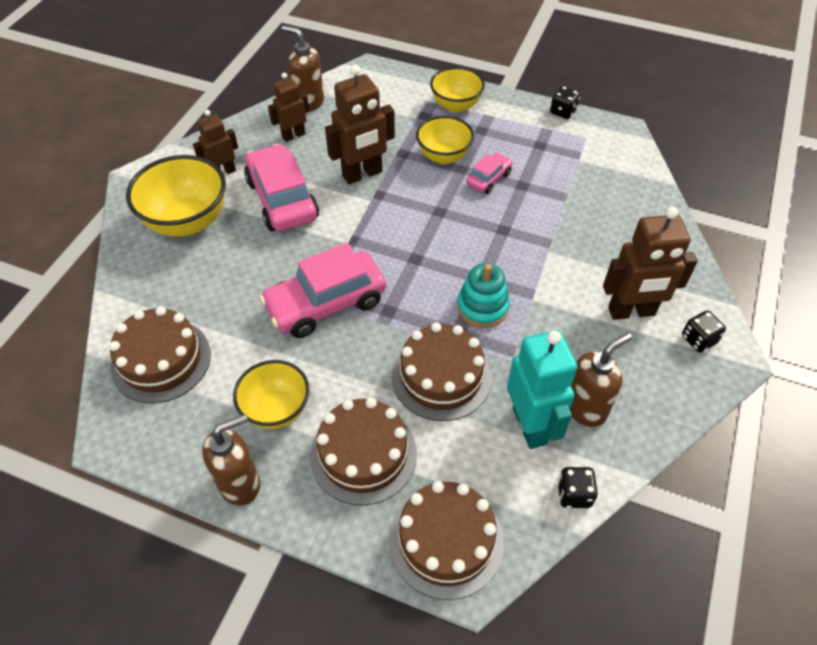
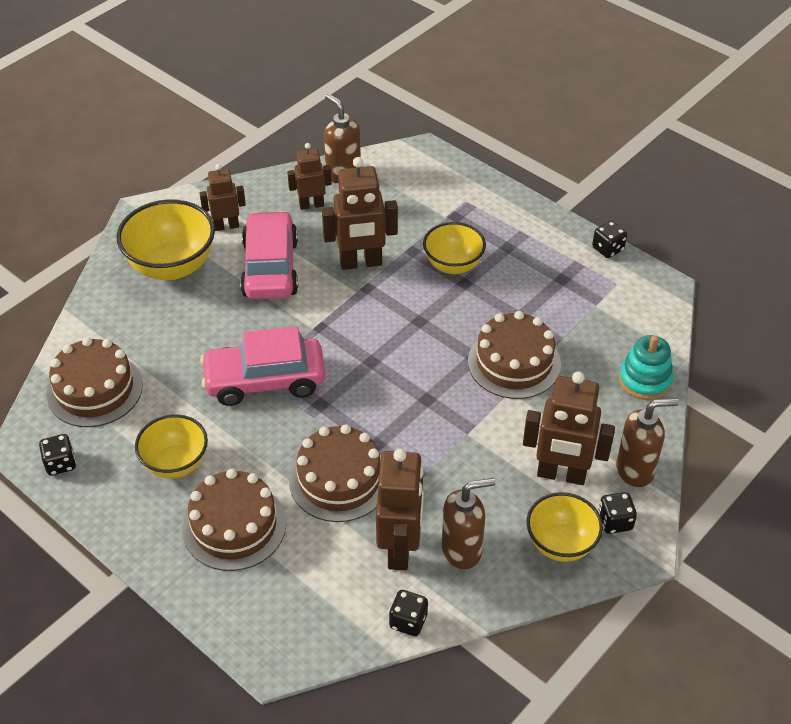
camera: 20 degrees right, 5 degrees down
brown soap dispenser [202,414,260,506] -> brown soap dispenser moved to [616,398,679,487]
brown cake [389,481,504,600] -> brown cake moved to [468,311,561,399]
yellow bowl [430,67,485,113] -> yellow bowl moved to [527,492,603,562]
turquoise stacking toy [457,263,510,328] -> turquoise stacking toy moved to [619,335,673,400]
pink car [466,153,513,194] -> none
turquoise robot [507,330,578,449] -> brown robot [376,449,424,570]
none -> black dice [39,434,76,475]

